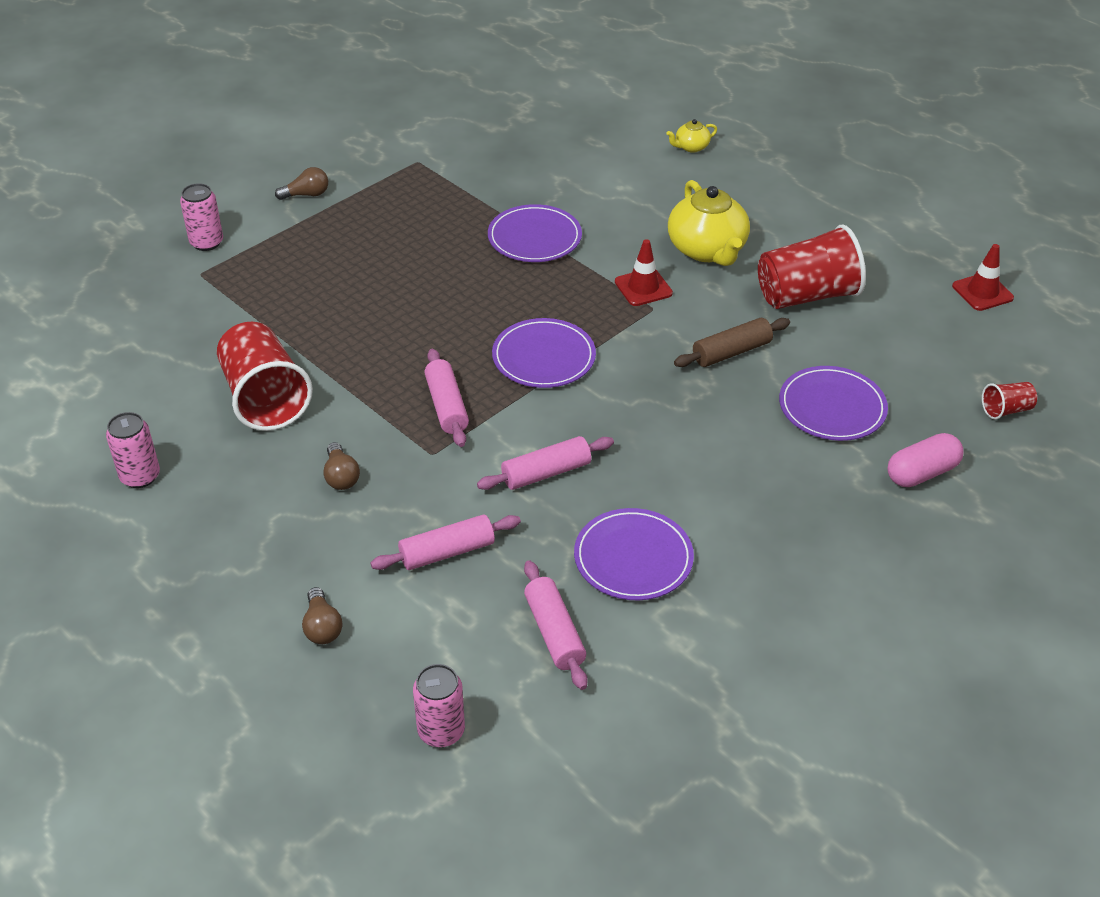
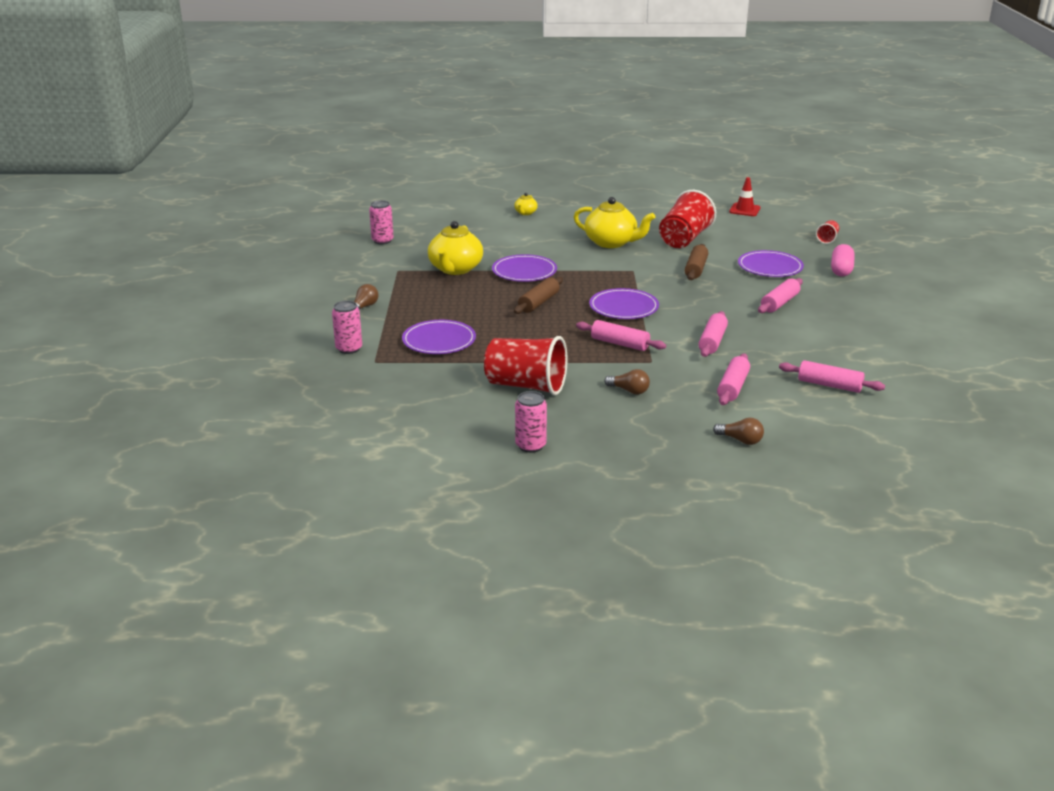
camera: 45 degrees left, 15 degrees down
pink can [413,664,465,747] -> pink can moved to [369,200,394,244]
purple plate [574,508,694,600] -> purple plate moved to [402,320,476,354]
red traffic cone [615,239,673,306] -> none
none -> yellow teapot [428,221,483,275]
none -> brown rolling pin [514,277,563,314]
none -> pink rolling pin [758,278,803,313]

